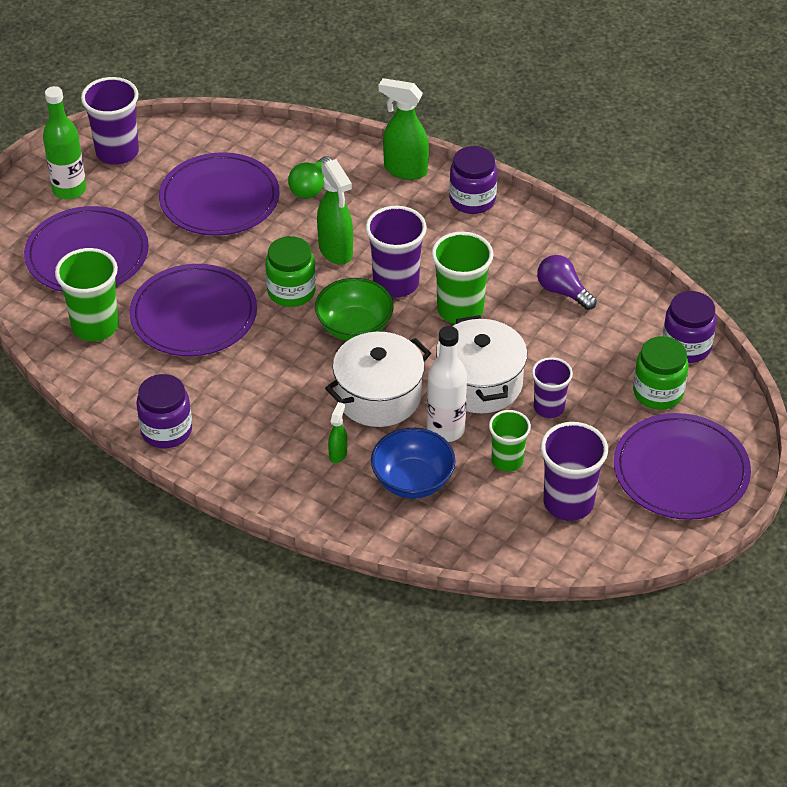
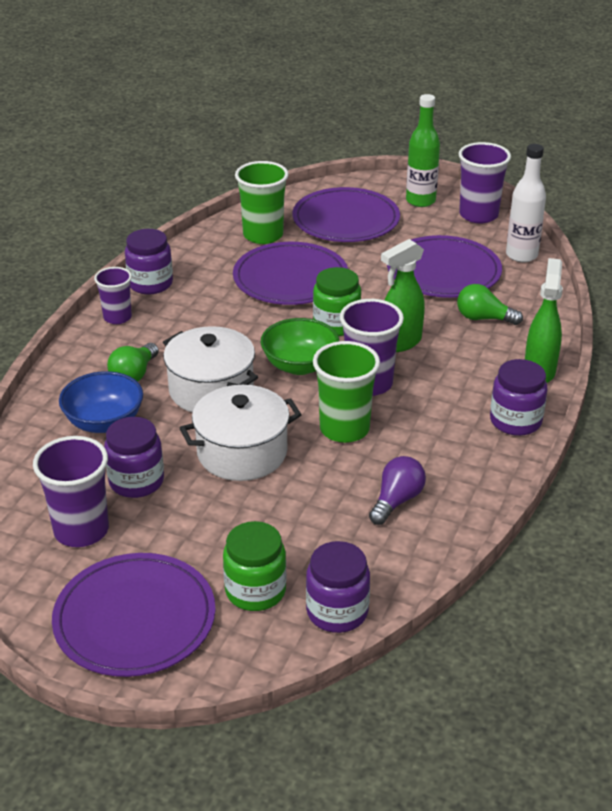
camera: 80 degrees right, 10 degrees down
green spray bottle [328,402,347,463] -> green light bulb [107,343,159,382]
white bottle [427,326,467,442] -> white bottle moved to [506,144,546,263]
green cup [489,410,531,472] -> purple jar [104,417,164,498]
purple cup [532,357,573,418] -> purple cup moved to [94,267,132,324]

